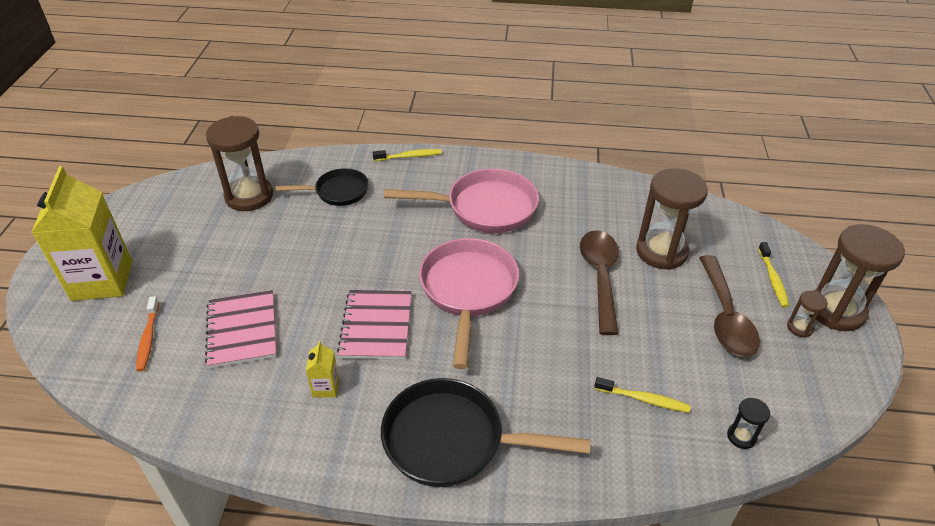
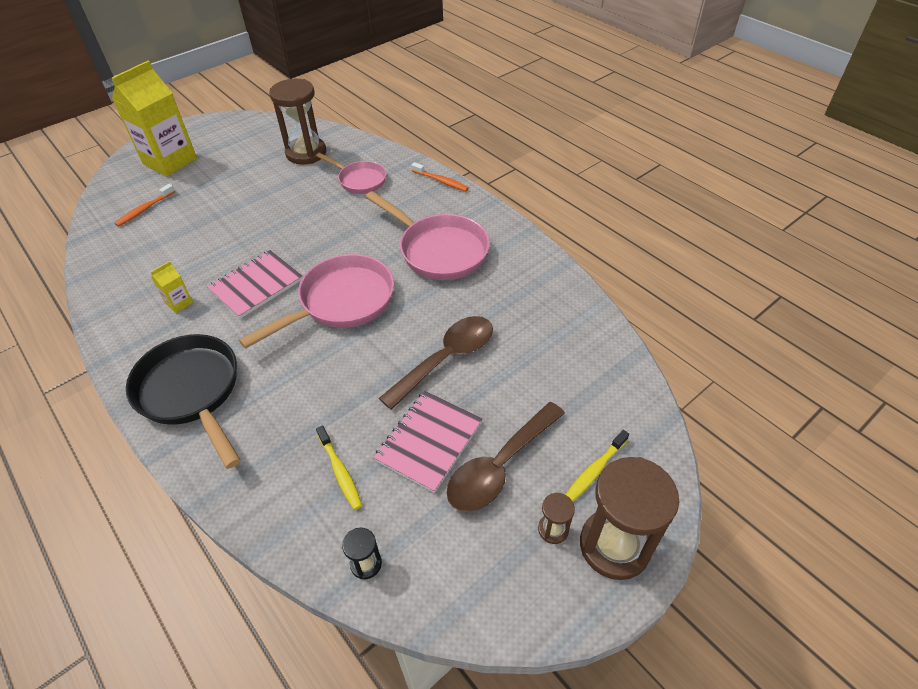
camera: 45 degrees right, 5 degrees up
pink notebook [205,290,276,368] -> pink notebook moved to [373,391,483,493]
black pan [276,168,369,206] -> pink pan [316,153,386,194]
yellow toothbrush [373,149,442,161] -> orange toothbrush [411,162,469,191]
brown hourglass [636,168,708,270] -> none

